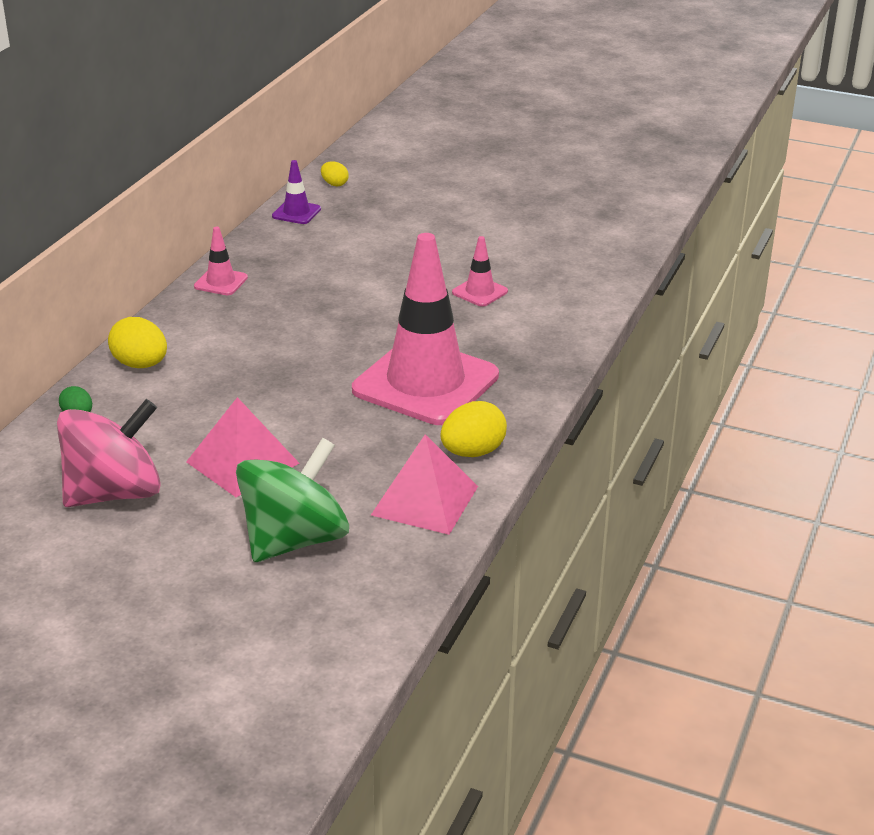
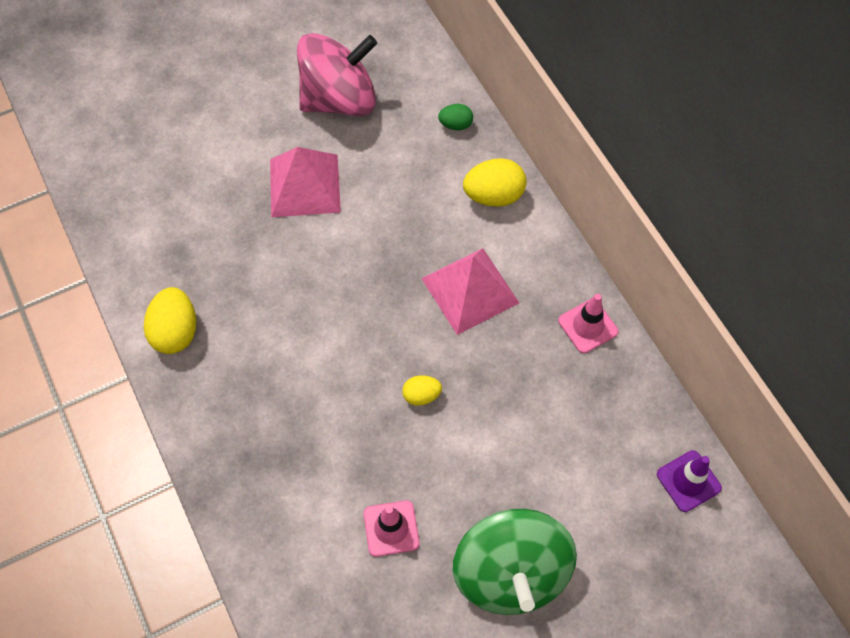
camera: 130 degrees right, 30 degrees up
pink spinning top [57,399,161,507] -> pink spinning top turned 120 degrees counterclockwise [297,33,377,116]
green spinning top [236,438,349,562] -> green spinning top moved to [453,509,577,615]
yellow egg [321,161,349,186] -> yellow egg moved to [402,375,442,406]
pink traffic cone [352,233,499,425] -> none
pink pyramid [371,434,478,535] -> pink pyramid moved to [421,248,519,335]

